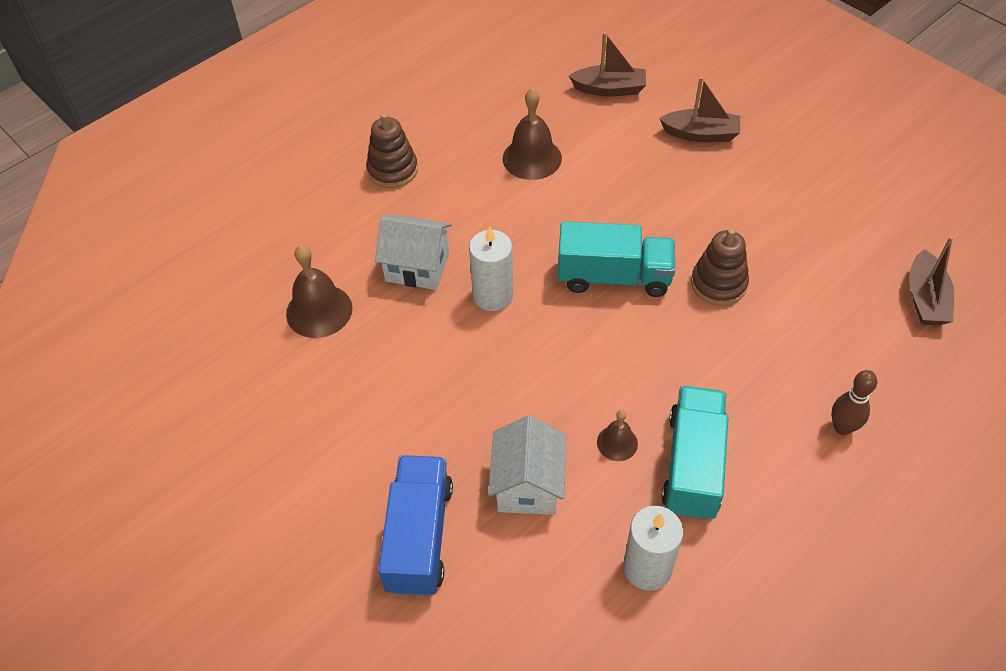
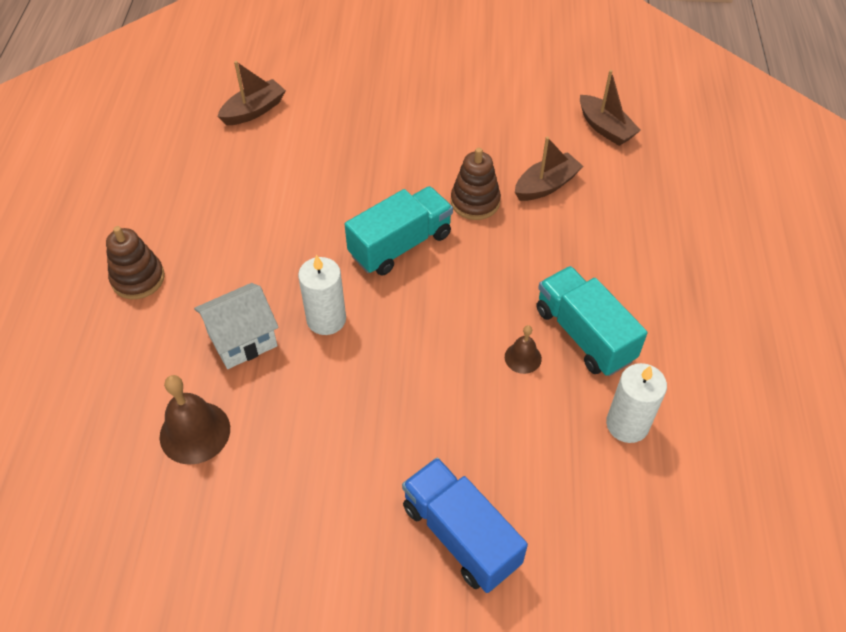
camera: 45 degrees left, 0 degrees up
white house [488,415,566,515] -> none
brown bell [503,88,562,180] -> none
brown boat [659,77,740,142] -> brown boat moved to [515,137,583,201]
brown bowling pin [831,370,877,435] -> none

